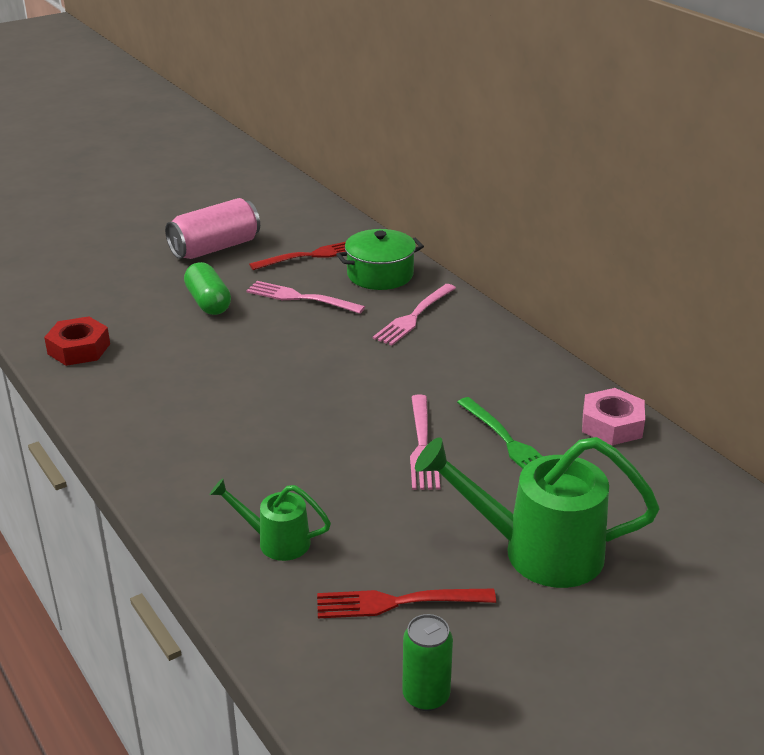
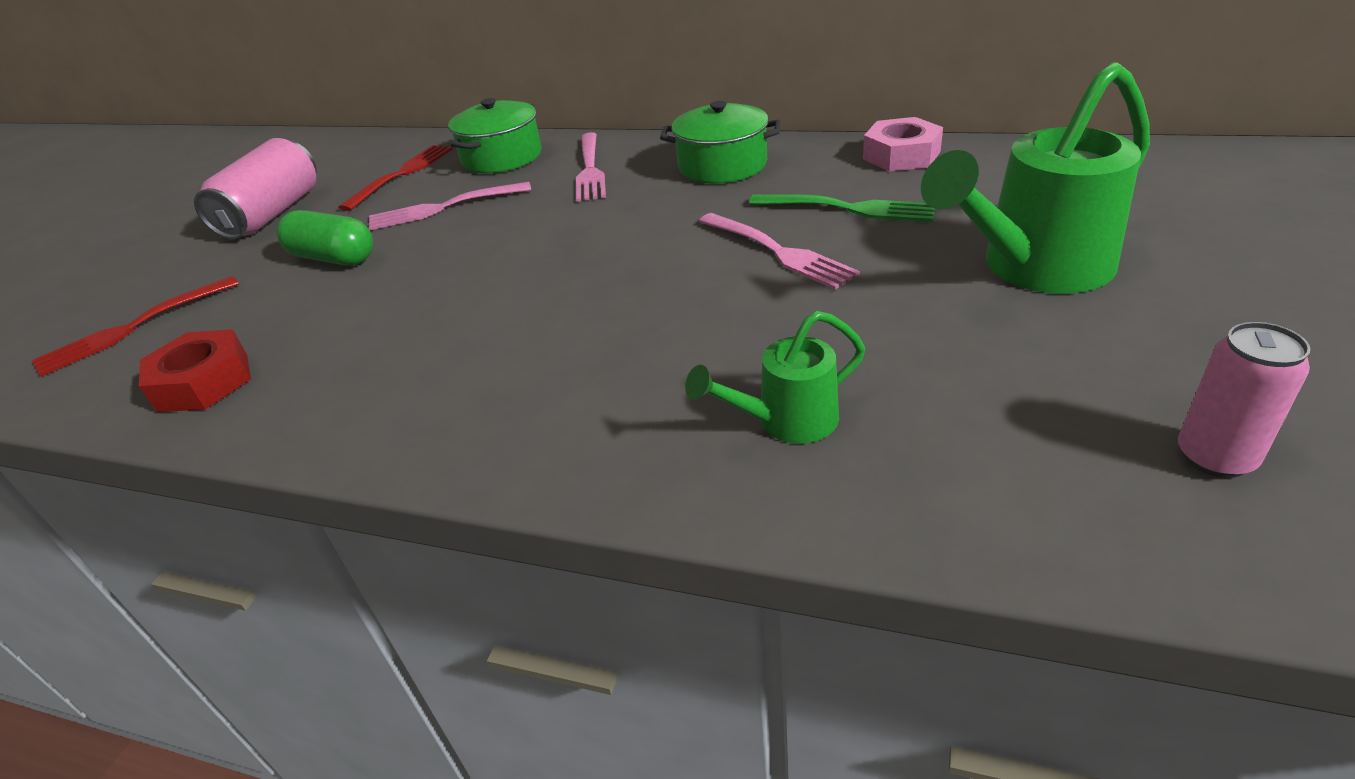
camera: 35 degrees left, 5 degrees up
red fork [317,588,496,618] -> red fork moved to [32,276,239,376]
green can [402,614,453,711] -> pink can [1178,322,1310,478]
none -> green pot [660,101,780,183]

